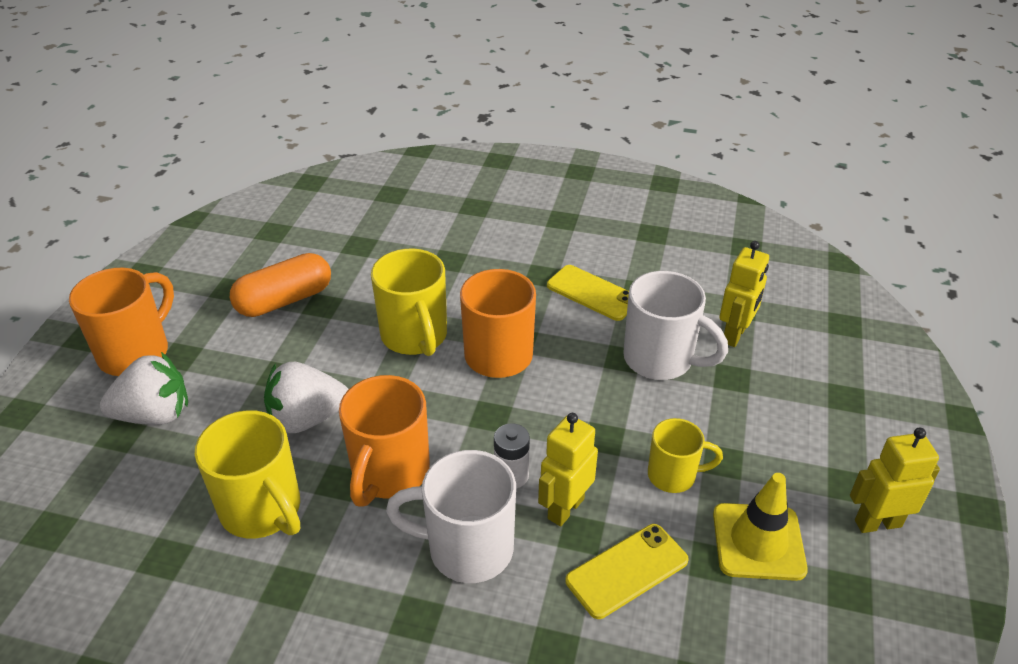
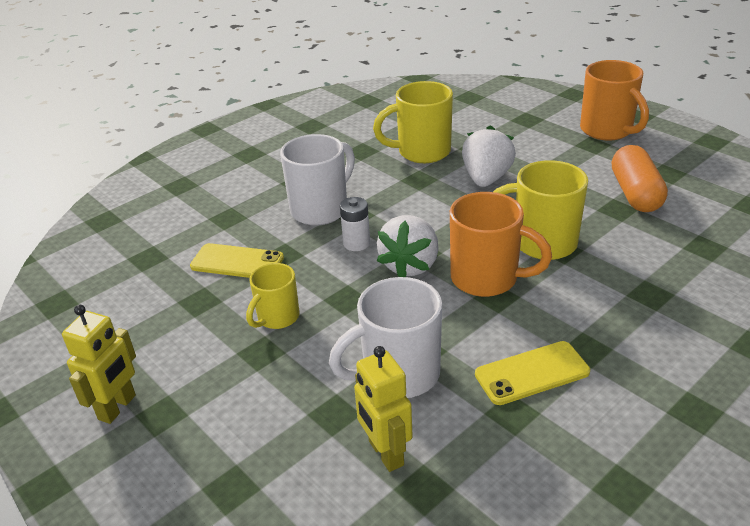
camera: 125 degrees right, 5 degrees down
white strawberry [100,352,188,425] -> white strawberry moved to [377,215,438,277]
orange mug [339,375,430,507] -> none
yellow robot [538,413,598,526] -> none
yellow phone [565,524,689,619] -> yellow phone turned 75 degrees counterclockwise [190,243,284,278]
yellow traffic cone [713,473,808,581] -> none

